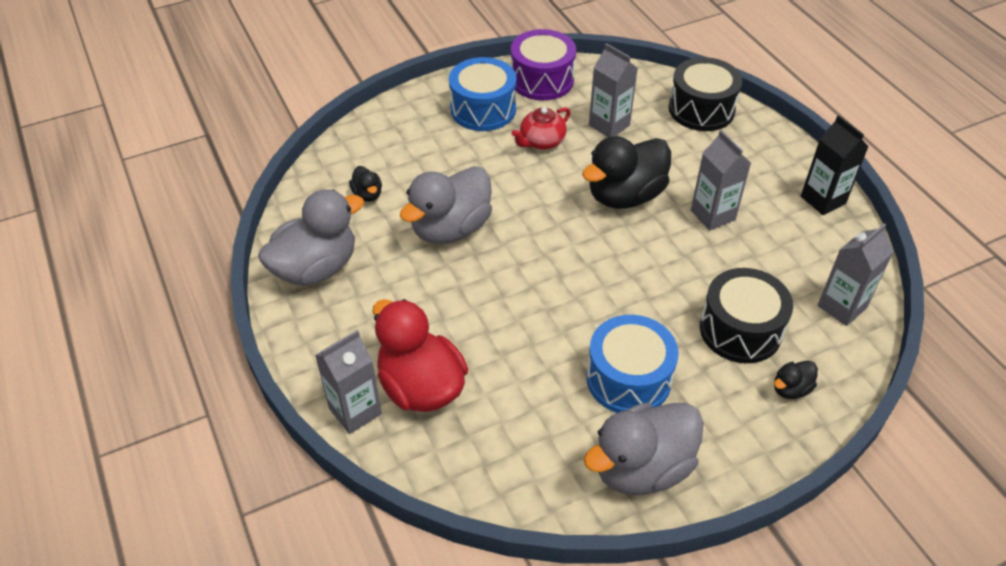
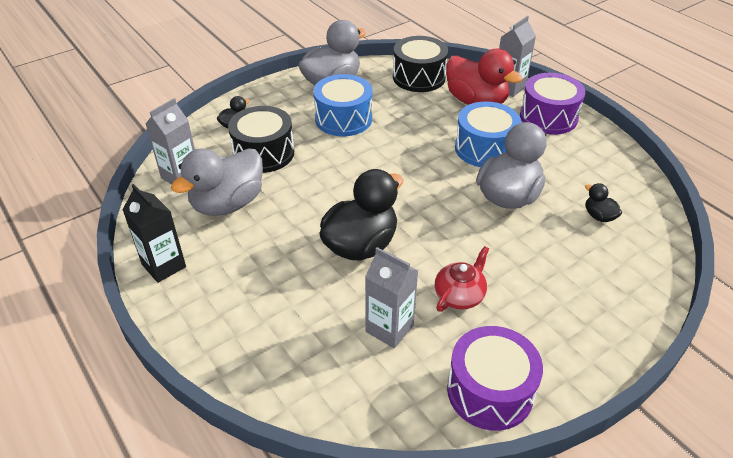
camera: 170 degrees right, 5 degrees down
grey duck [258,189,364,286] -> grey duck moved to [171,148,263,216]
blue drum [449,57,517,131] -> blue drum moved to [455,101,521,167]
black drum [669,57,742,131] -> black drum moved to [393,36,448,92]
grey carton [691,130,751,231] -> none
none -> purple drum [520,73,586,135]

